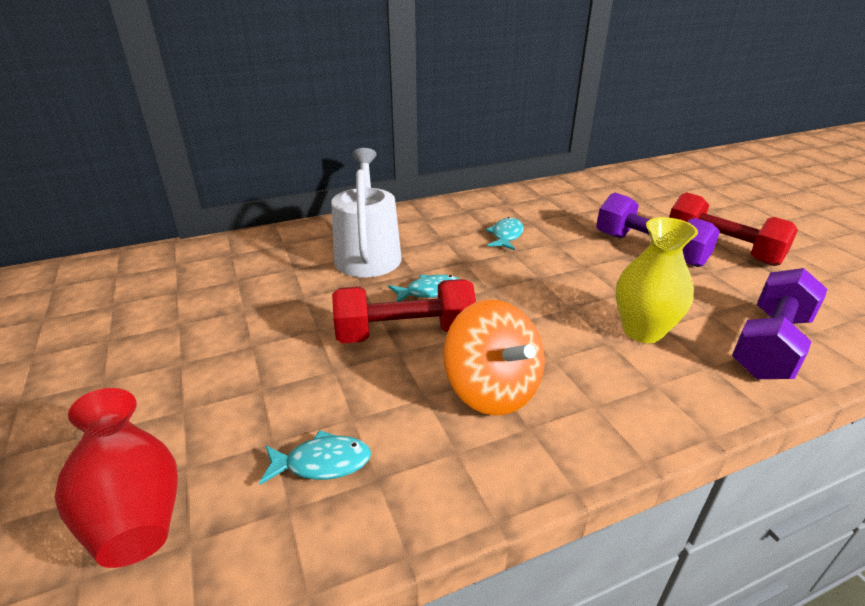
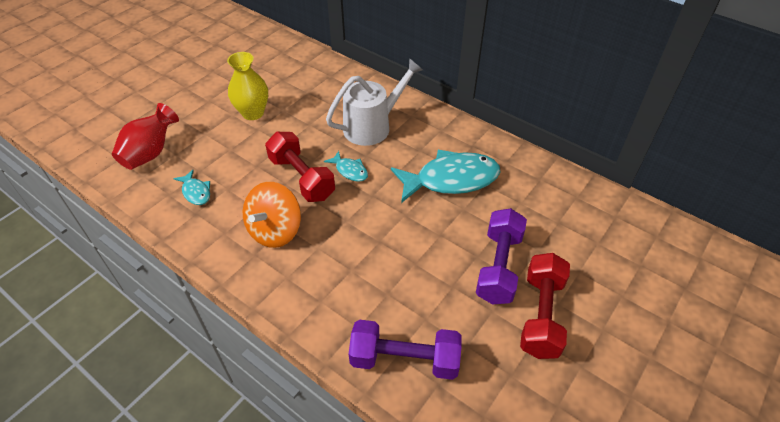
camera: 60 degrees right, 15 degrees up
turquoise fish [486,217,524,250] -> turquoise fish [391,150,501,203], size x2.15
yellow vase [616,217,698,343] -> yellow vase moved to [227,52,268,120]

